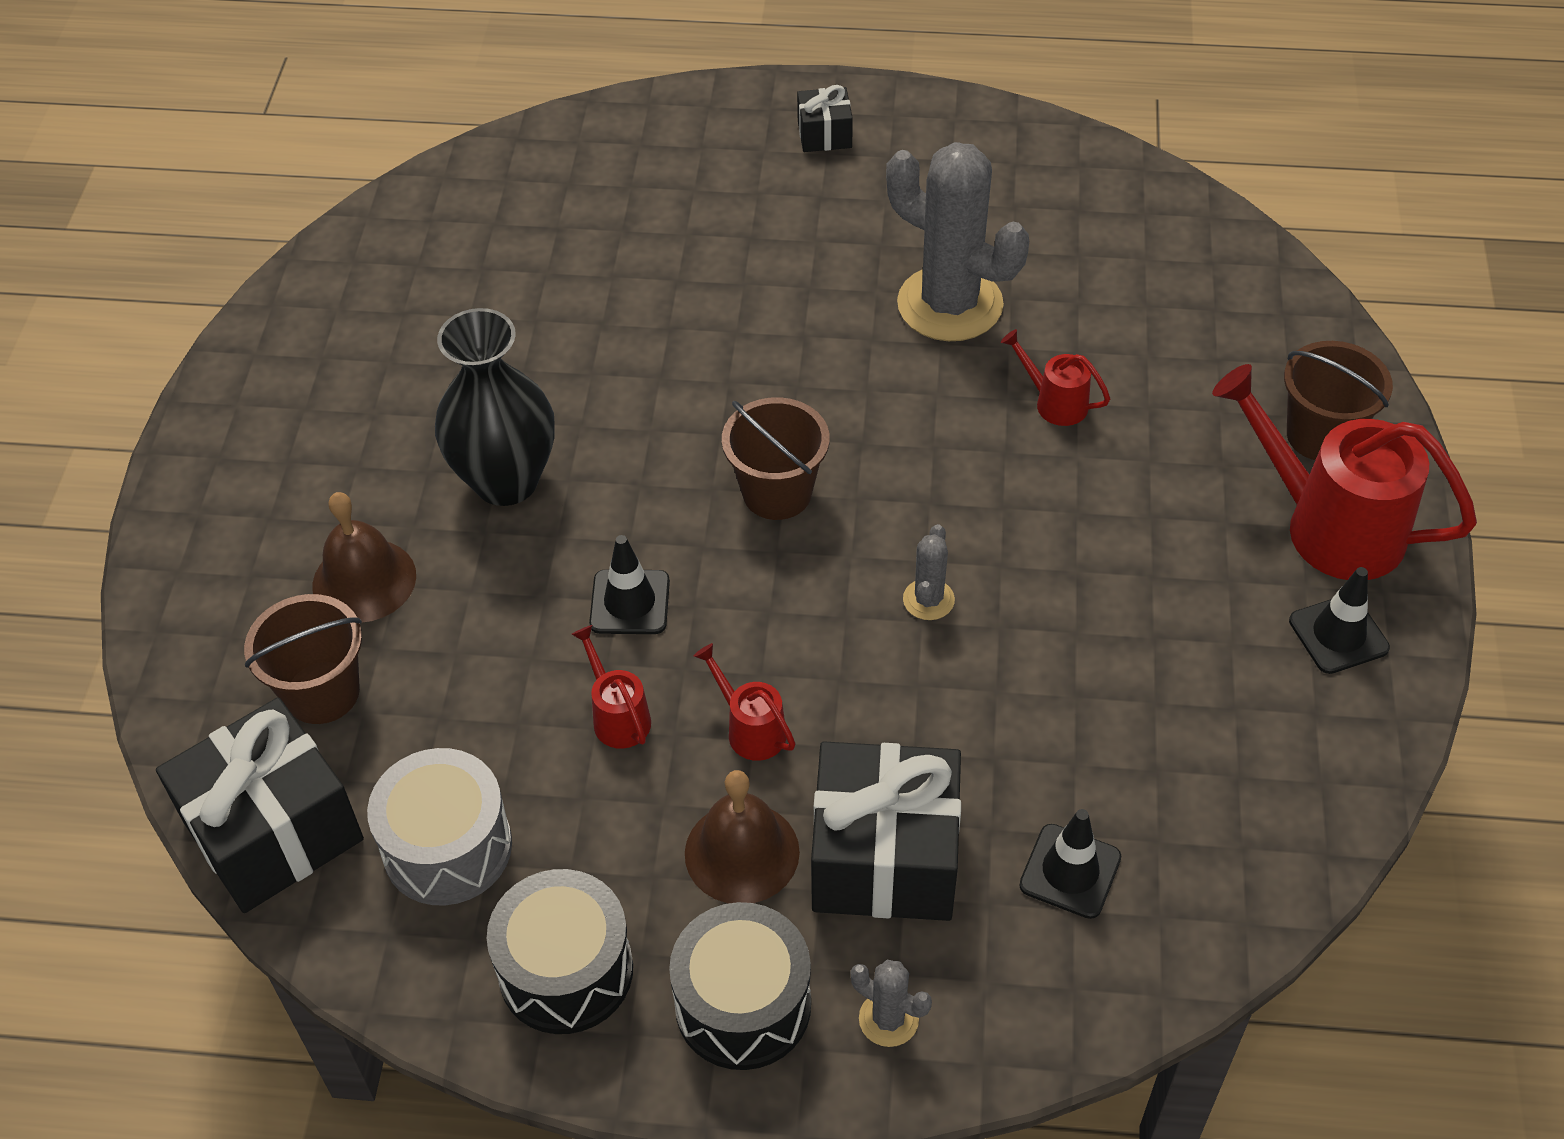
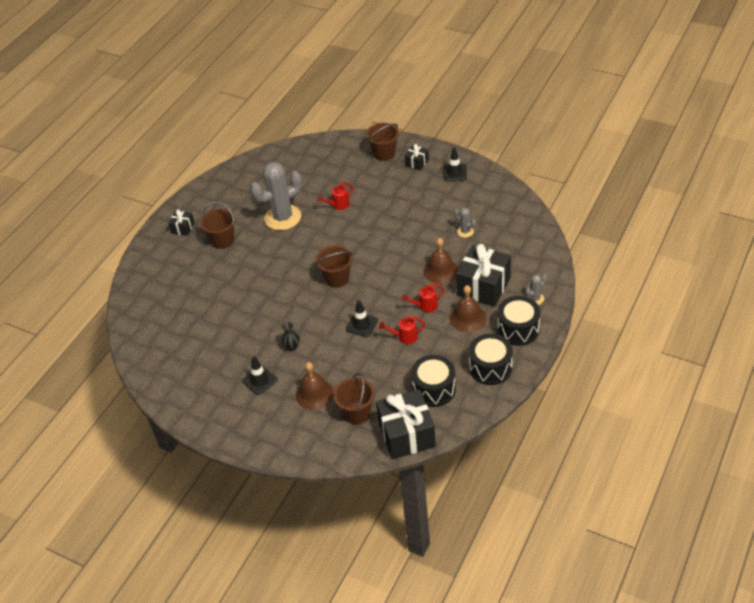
camera: 65 degrees left, 5 degrees down
grey drum [367,748,512,906] -> black drum [411,355,456,407]
black vase [435,308,555,506] -> black vase [281,322,300,351], size x0.42
grey cactus [903,524,955,620] -> grey cactus moved to [454,208,476,238]
black traffic cone [1019,809,1121,919] -> black traffic cone moved to [242,356,277,395]
red watering can [1212,364,1477,580] -> black gift [404,144,429,171]
none -> brown bucket [200,202,235,249]
none -> brown bell [424,238,458,284]

